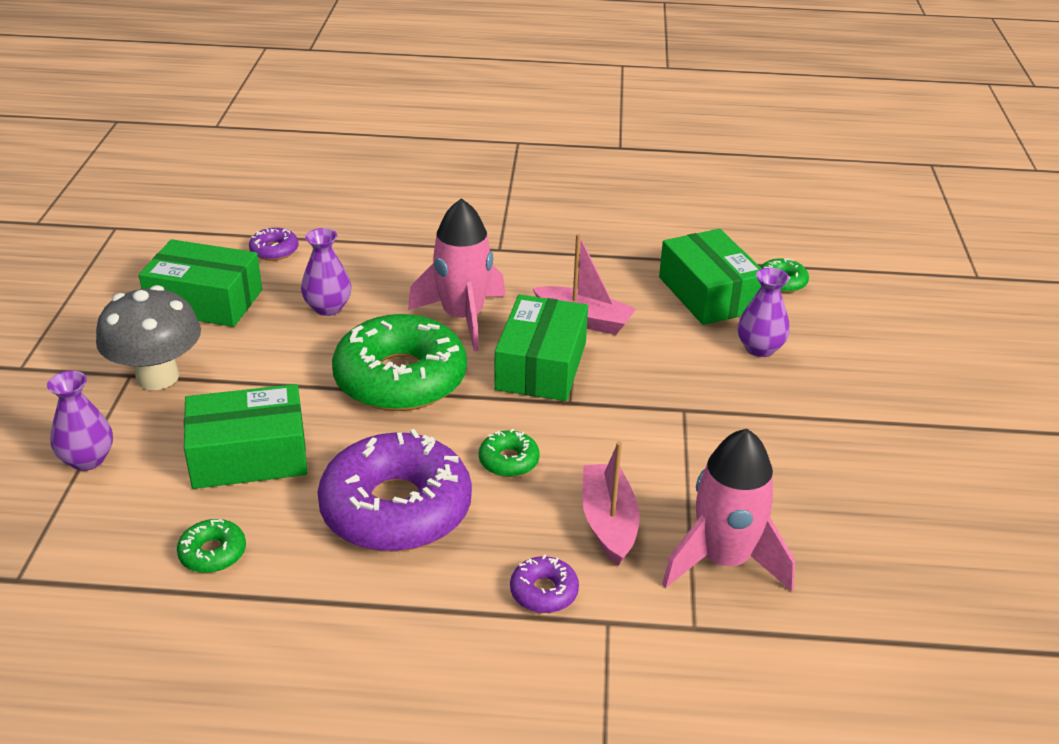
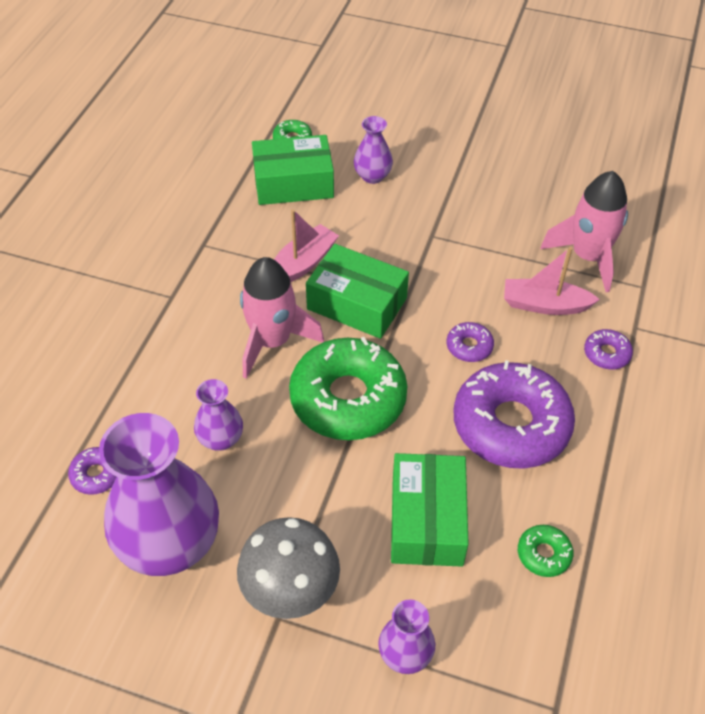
camera: 75 degrees left, 15 degrees up
green box [139,239,262,327] -> purple vase [99,413,219,576]
green donut [479,429,540,477] -> purple donut [447,322,494,362]

